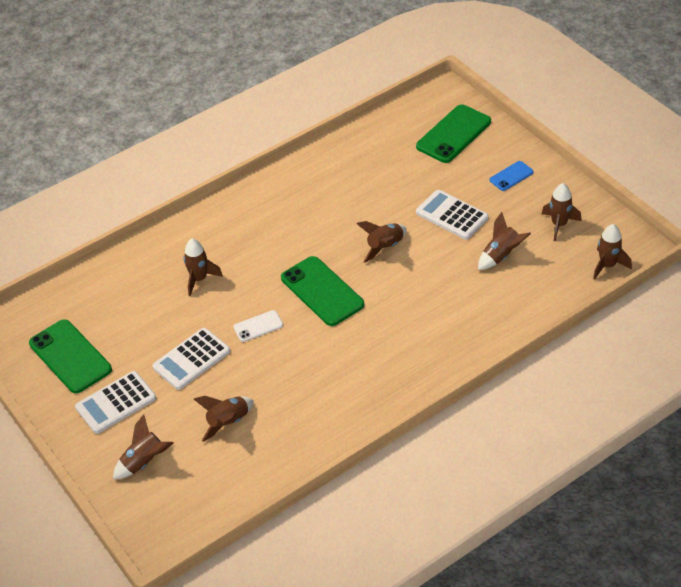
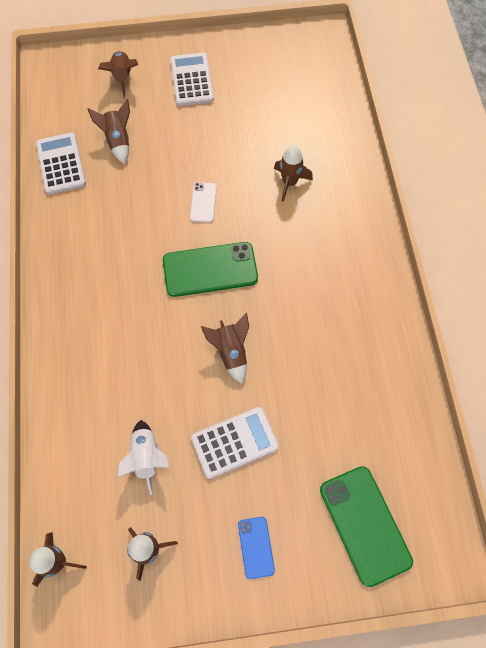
camera: 115 degrees right, 20 degrees up
green phone [29,319,112,393] -> none
white calculator [153,328,230,390] -> white calculator moved to [36,133,86,195]
brown rocket [478,212,531,270] -> white rocket [117,420,170,495]

